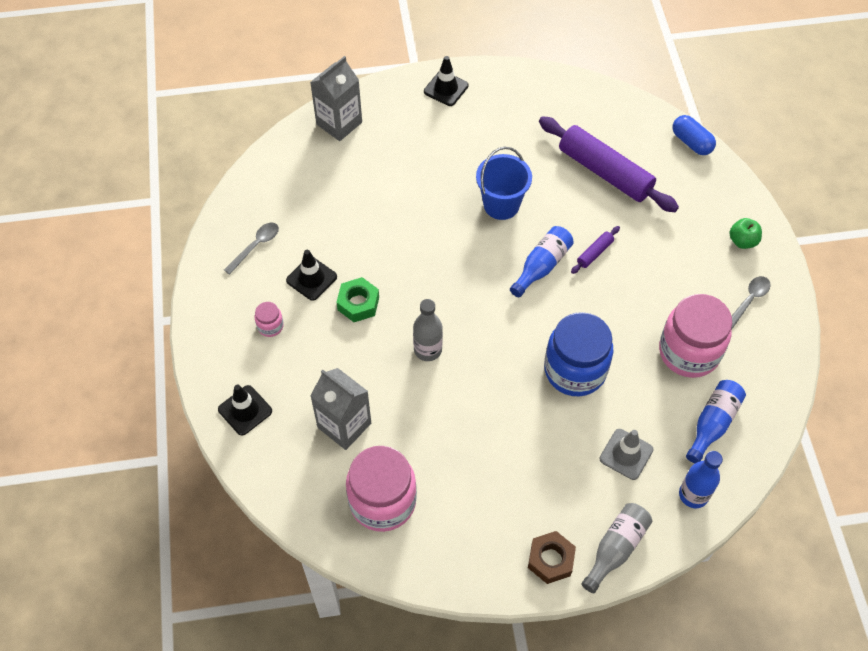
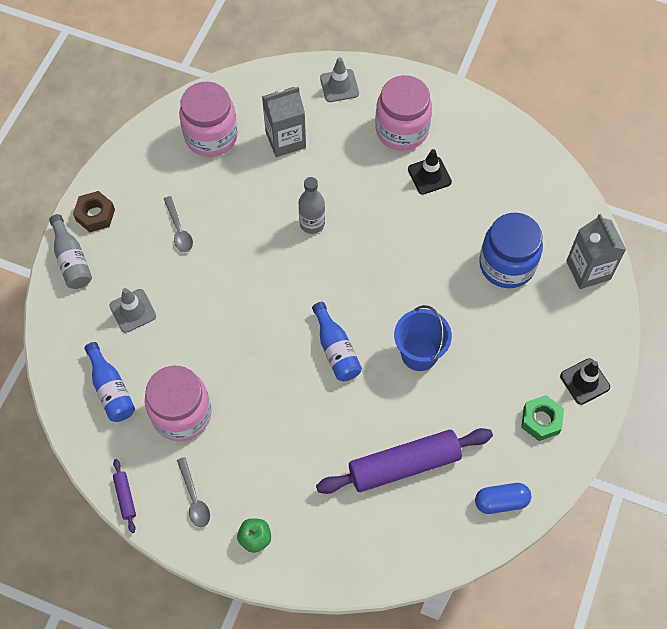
camera: 120 degrees right, 5 degrees up
black traffic cone [218,385,272,435] -> grey traffic cone [320,57,359,102]
grey spoon [224,222,279,275] -> grey spoon moved to [164,196,193,252]
pink jar [255,302,284,337] -> pink jar [375,75,432,150], size x2.32
green nut [336,277,379,322] -> green nut moved to [521,395,564,441]
blue jar [544,312,613,396] -> blue jar moved to [479,213,543,288]
purple rolling pin [571,226,620,274] -> purple rolling pin moved to [113,459,136,533]
blue capsule [673,115,716,155] -> blue capsule moved to [475,483,531,514]
blue bottle [679,451,723,508] -> none

